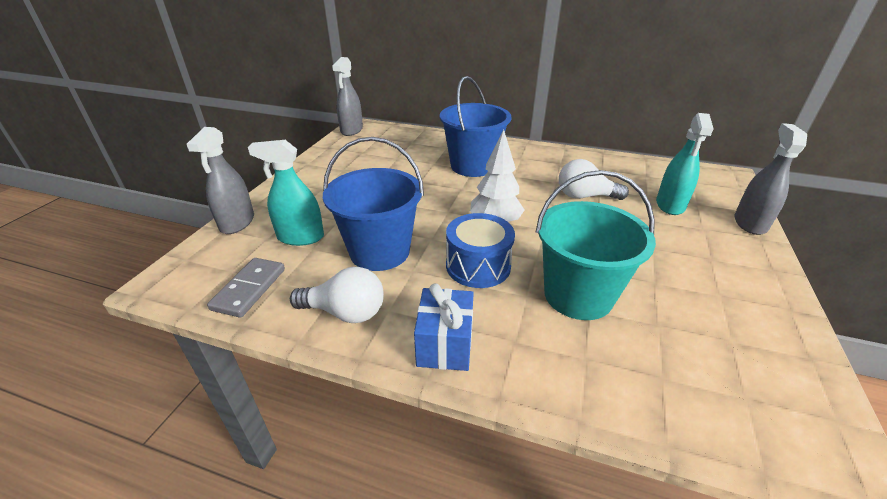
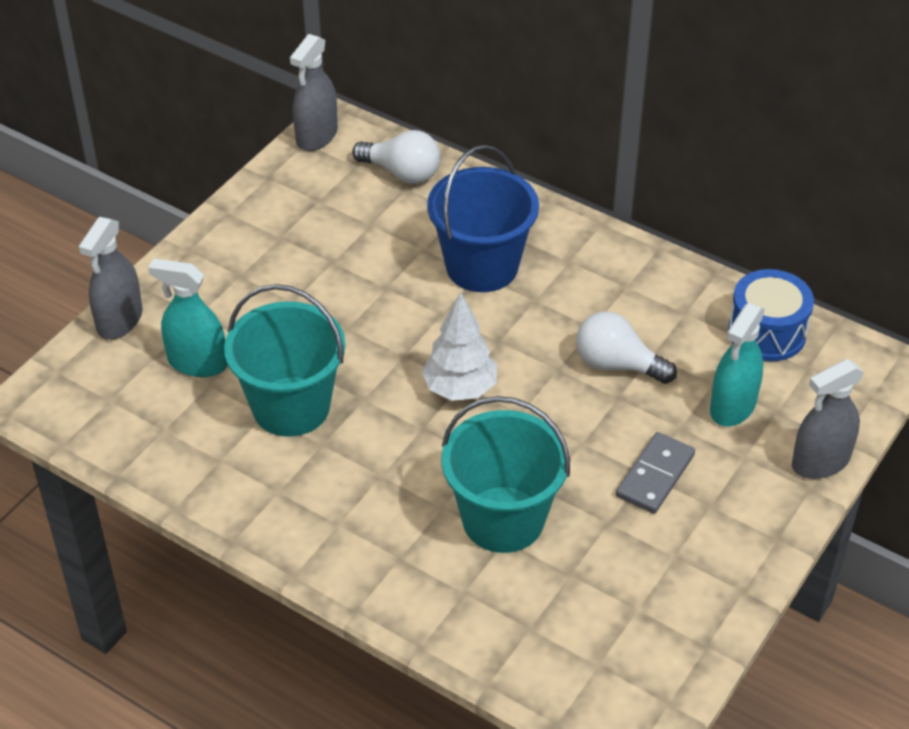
camera: 15 degrees right, 10 degrees up
grey domino [207,258,285,318] -> grey domino moved to [616,432,695,514]
white light bulb [290,267,384,323] -> white light bulb moved to [352,130,441,184]
blue bucket [323,137,424,271] -> turquoise bucket [224,284,345,437]
blue gift [414,283,474,371] -> none
blue drum [446,213,515,288] -> blue drum moved to [728,269,814,361]
grey spray bottle [734,123,807,235] -> grey spray bottle turned 150 degrees counterclockwise [792,359,864,479]

